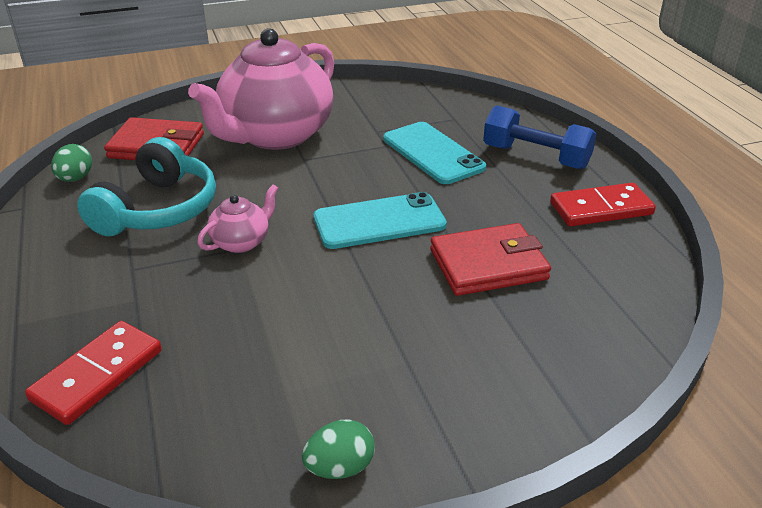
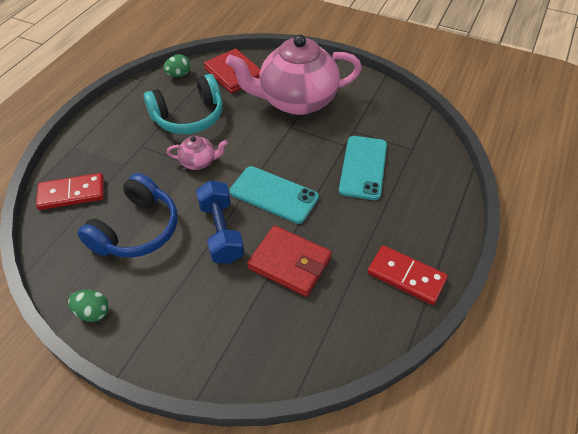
camera: 45 degrees right, 15 degrees up
blue dumbbell [483,105,596,169] -> blue dumbbell moved to [196,180,244,264]
none -> blue headphones [78,173,178,258]

